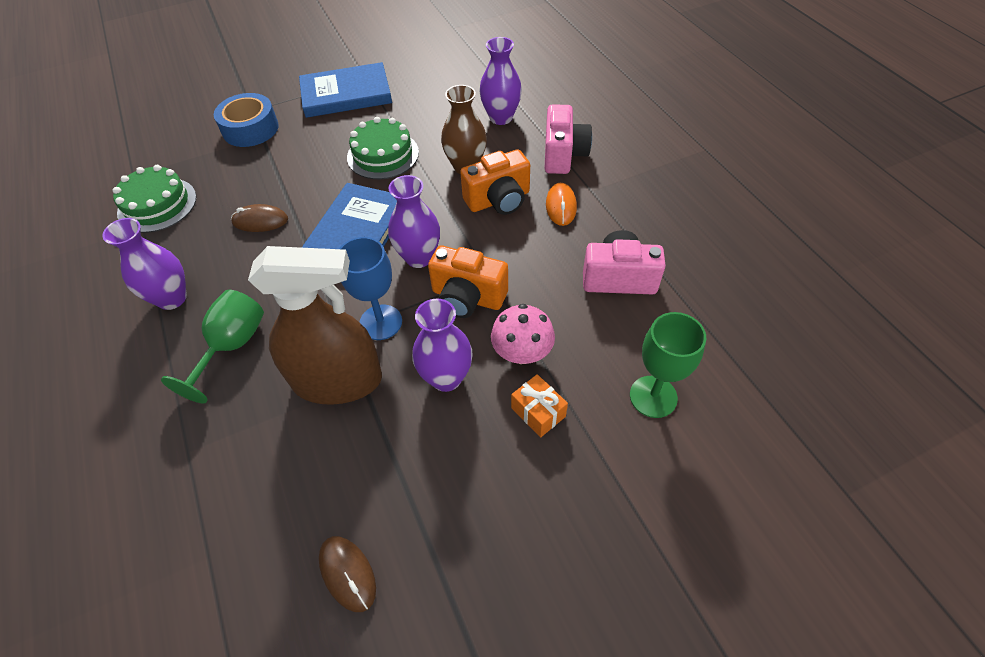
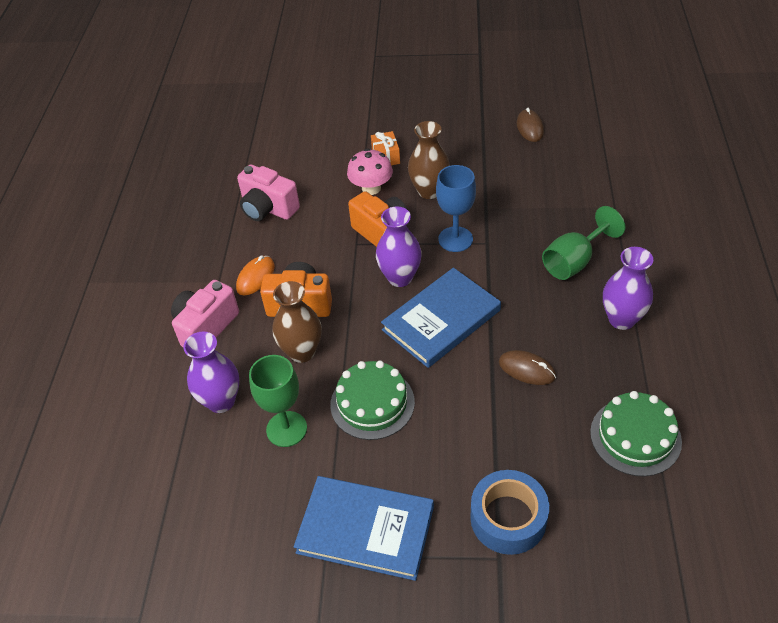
camera: 150 degrees left, 5 degrees down
brown spray bottle [248,246,382,405] -> none
purple vase [412,299,473,392] -> brown vase [408,121,450,199]
green goblet [630,312,706,418] -> green goblet moved to [249,355,307,447]

